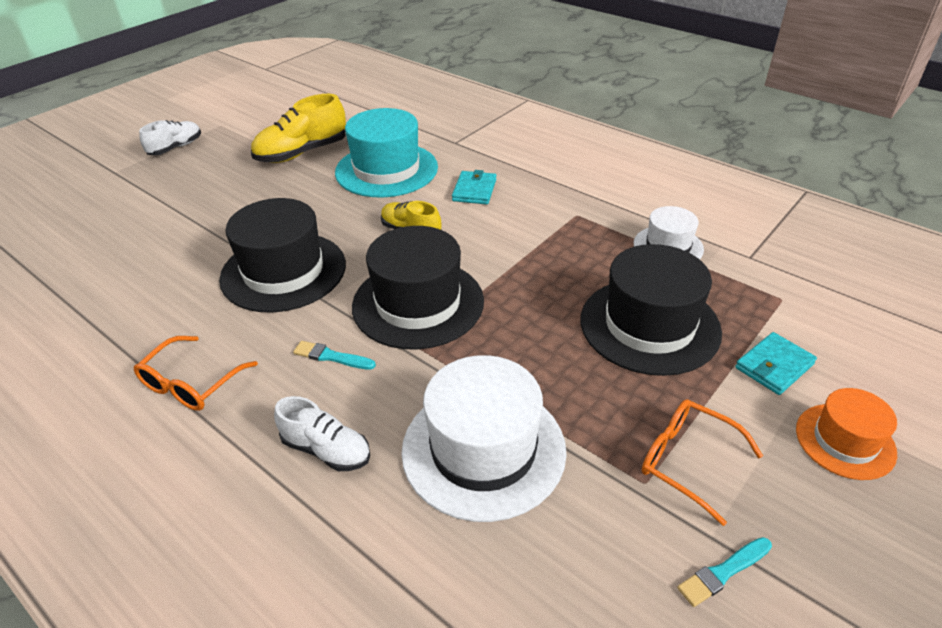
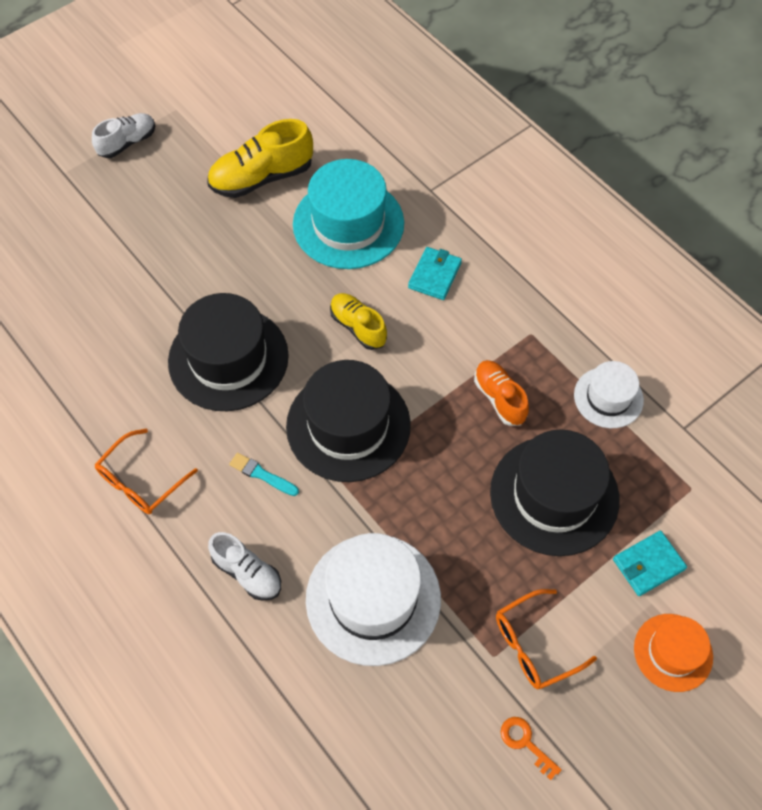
camera: 10 degrees right, 20 degrees up
orange glasses [641,399,763,526] -> orange glasses turned 75 degrees counterclockwise [496,589,597,689]
turquoise brush [677,537,772,607] -> orange key [501,717,562,780]
none -> orange shoe [474,360,529,426]

